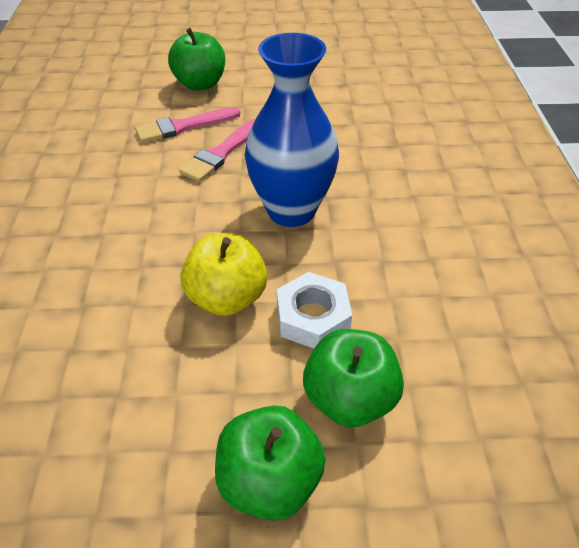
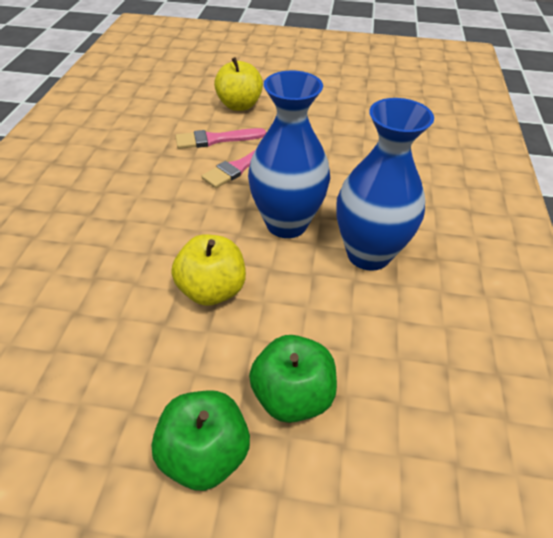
camera: 10 degrees right, 0 degrees up
green apple [168,28,225,91] -> yellow apple [214,57,263,111]
white nut [277,272,352,349] -> none
none -> blue vase [336,98,434,271]

